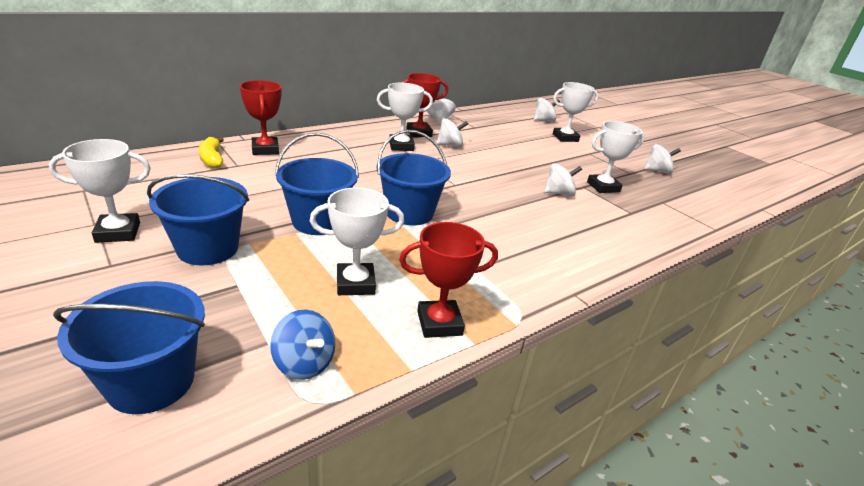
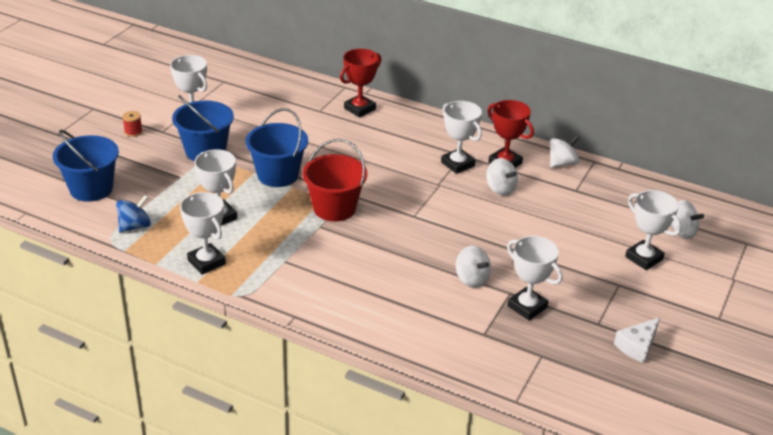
camera: 65 degrees right, 5 degrees up
yellow banana [199,137,224,168] -> none
blue spinning top [270,310,335,380] -> blue spinning top turned 150 degrees counterclockwise [116,195,151,232]
blue bucket [377,130,451,225] -> red bucket [302,139,367,221]
red trophy [399,222,498,338] -> white trophy [180,192,226,274]
white spinning top [644,144,681,174] -> white cheese [614,317,660,363]
none -> red spool [122,111,143,137]

